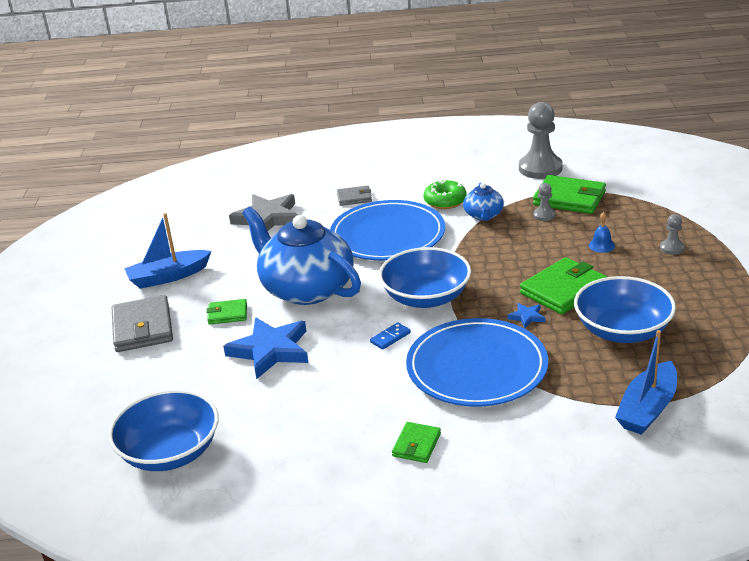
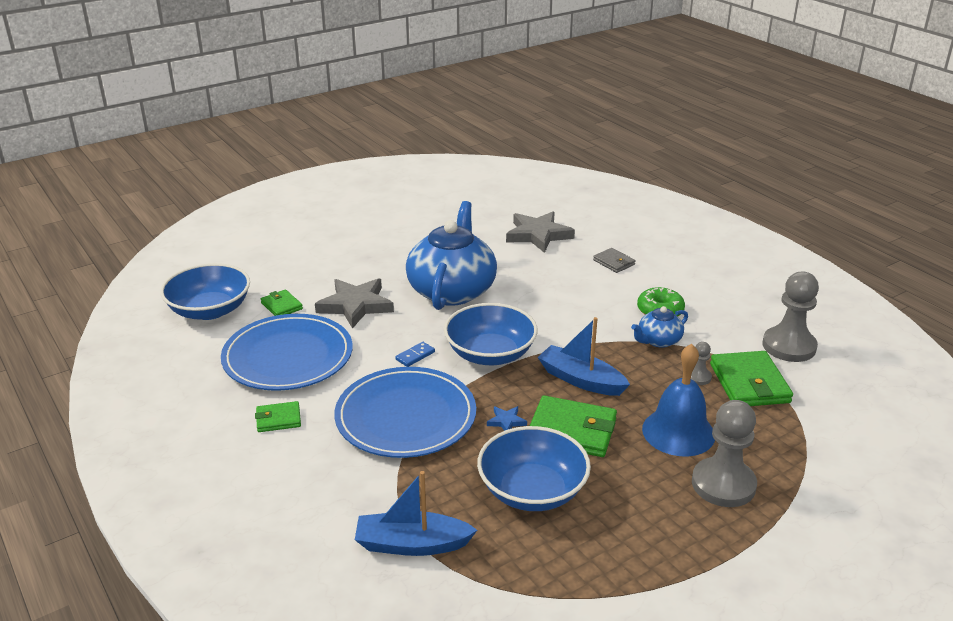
camera: 55 degrees right, 0 degrees up
grey wallet [112,295,173,352] -> none
blue boat [124,213,211,289] -> blue boat moved to [538,317,630,396]
green wallet [206,299,247,325] -> green wallet moved to [261,289,303,316]
blue star [223,317,308,379] -> grey star [315,278,394,329]
blue plate [330,200,445,260] -> blue plate moved to [221,314,353,391]
blue domino [370,322,411,350] -> blue domino turned 60 degrees counterclockwise [395,342,435,367]
blue bell [589,212,615,253] -> blue bell [642,344,715,456], size x2.33
grey pawn [660,214,685,255] -> grey pawn [692,400,757,507], size x2.12

